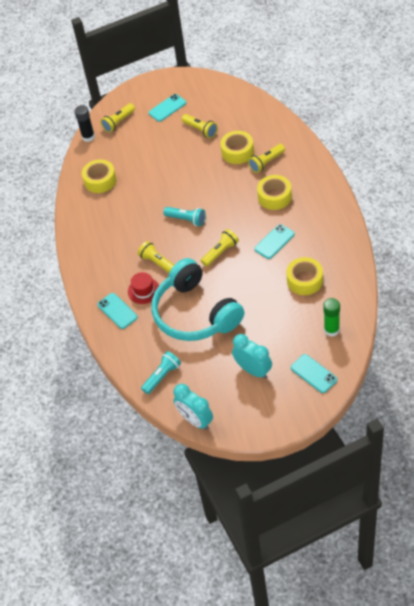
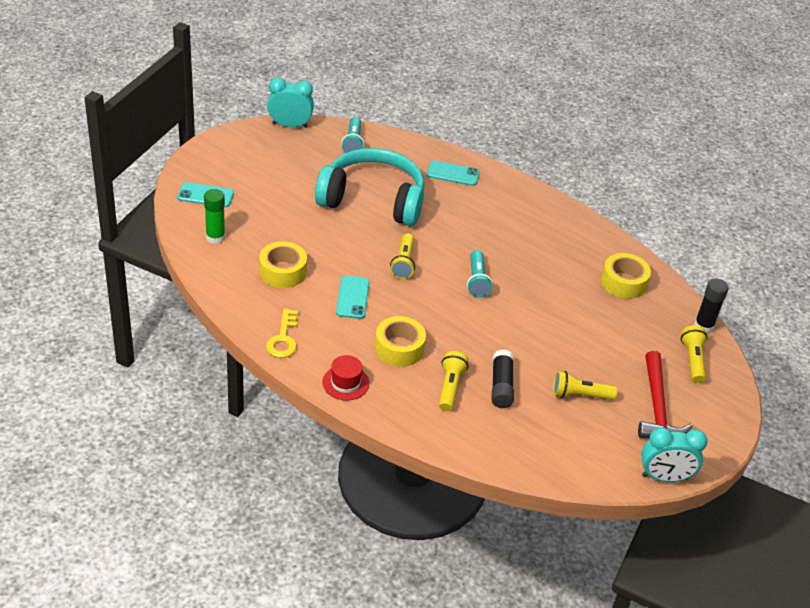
camera: 130 degrees right, 10 degrees down
red hat [128,272,159,304] -> red hat moved to [322,355,369,400]
yellow flashlight [138,241,174,273] -> none
turquoise phone [149,94,186,122] -> red hammer [638,351,693,438]
turquoise flashlight [163,207,206,226] -> turquoise flashlight turned 75 degrees counterclockwise [467,250,493,298]
yellow tape [220,131,254,164] -> black glue stick [492,349,514,408]
turquoise clock [232,334,272,379] -> turquoise clock moved to [641,427,707,482]
none -> yellow key [266,309,298,358]

